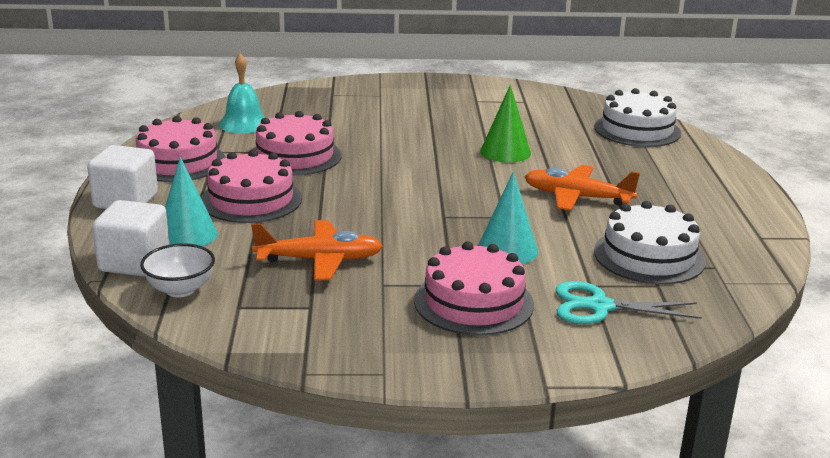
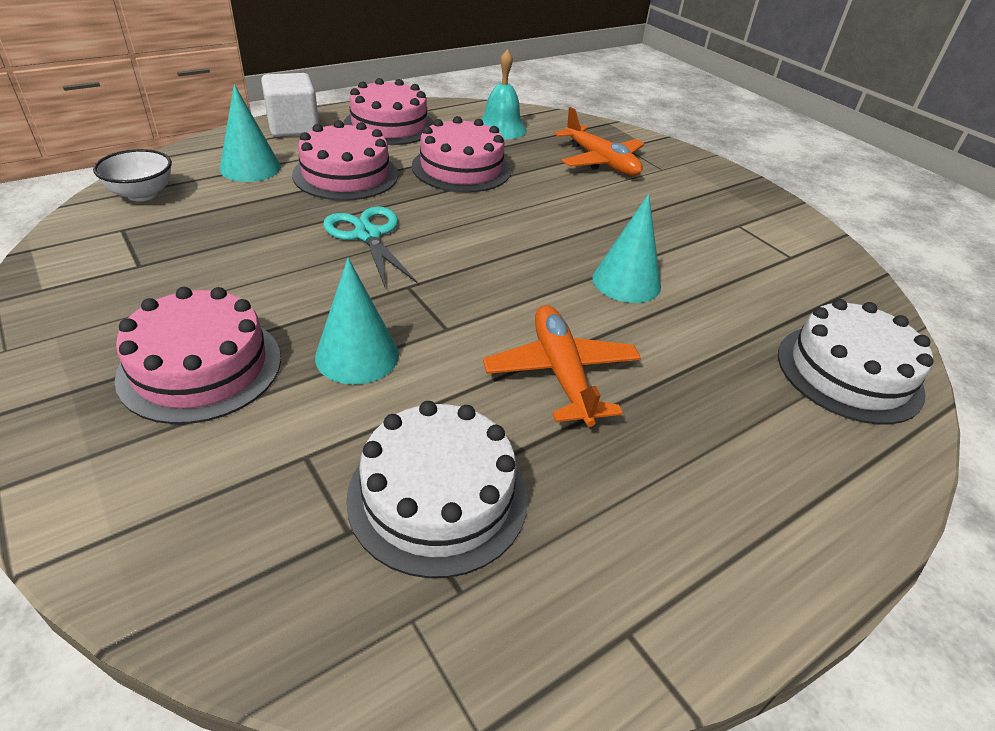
camera: 55 degrees right, 15 degrees up
white cube [92,200,169,277] -> none
orange plane [251,220,383,281] -> orange plane moved to [554,107,644,176]
green cone [480,85,531,163] -> turquoise cone [592,194,661,303]
turquoise scissors [556,281,702,324] -> turquoise scissors moved to [323,206,418,287]

